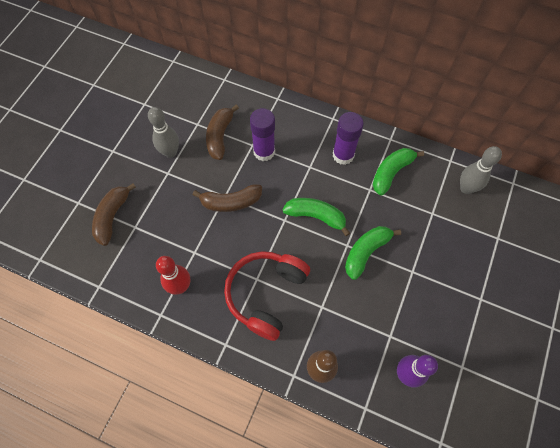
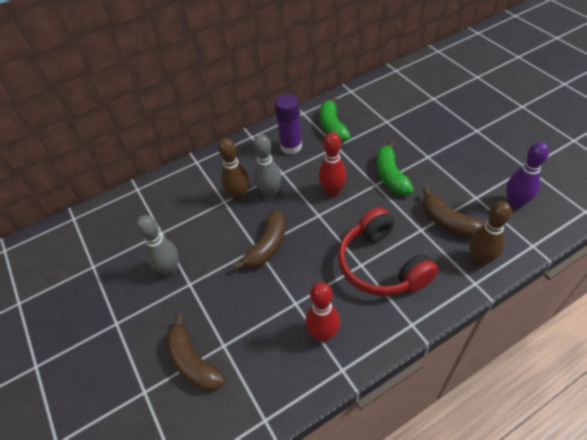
camera: 50 degrees left, 15 degrees down
brown banana [206,104,239,160] -> brown banana moved to [422,187,485,238]
purple glue stick [250,108,275,161] -> brown bowling pin [218,138,249,202]
green banana [283,198,350,236] -> red bowling pin [319,132,347,197]
grey bowling pin [460,146,502,194] -> grey bowling pin moved to [253,135,281,198]

